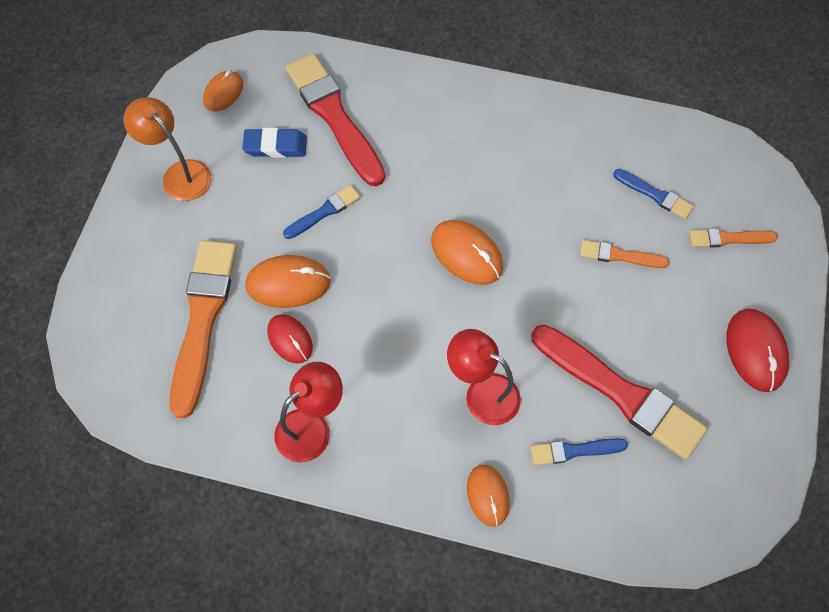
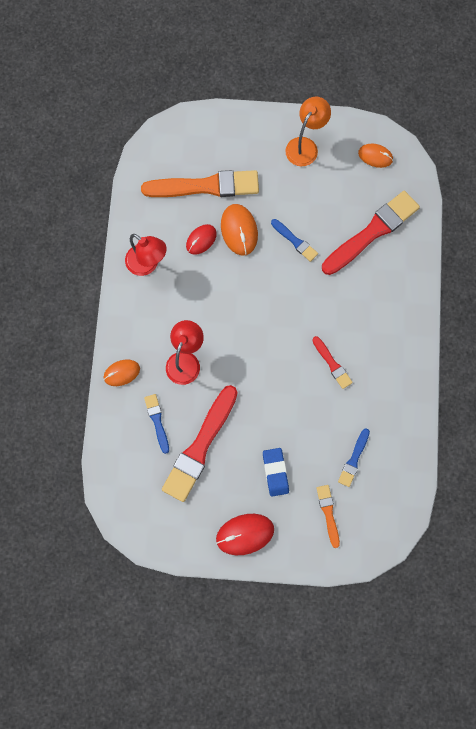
camera: 80 degrees right, 10 degrees up
blue eraser [242,128,307,158] -> blue eraser moved to [263,448,289,496]
orange mouse [431,220,503,285] -> none
orange brush [580,240,669,268] -> none
none -> red brush [312,336,353,389]

